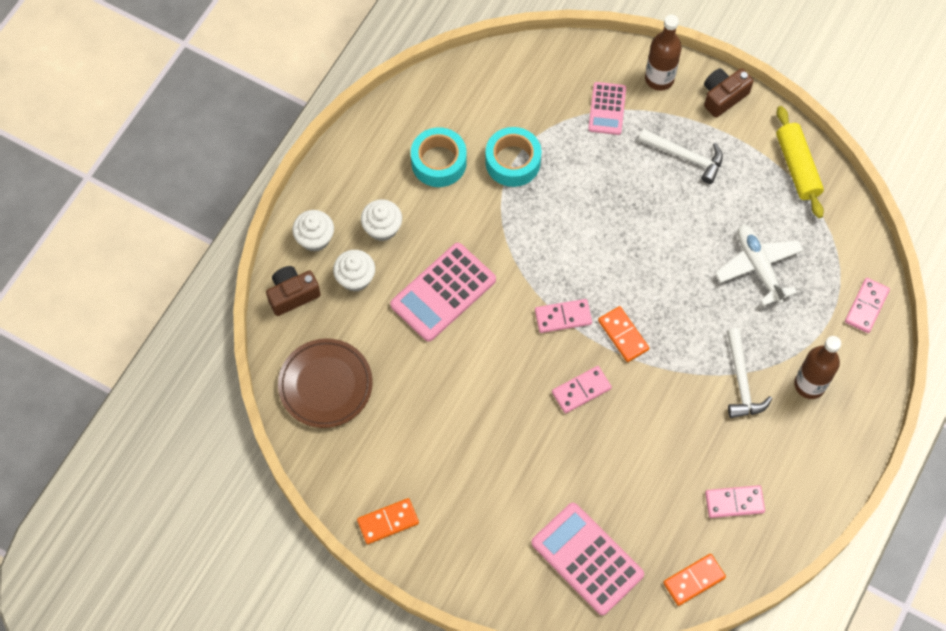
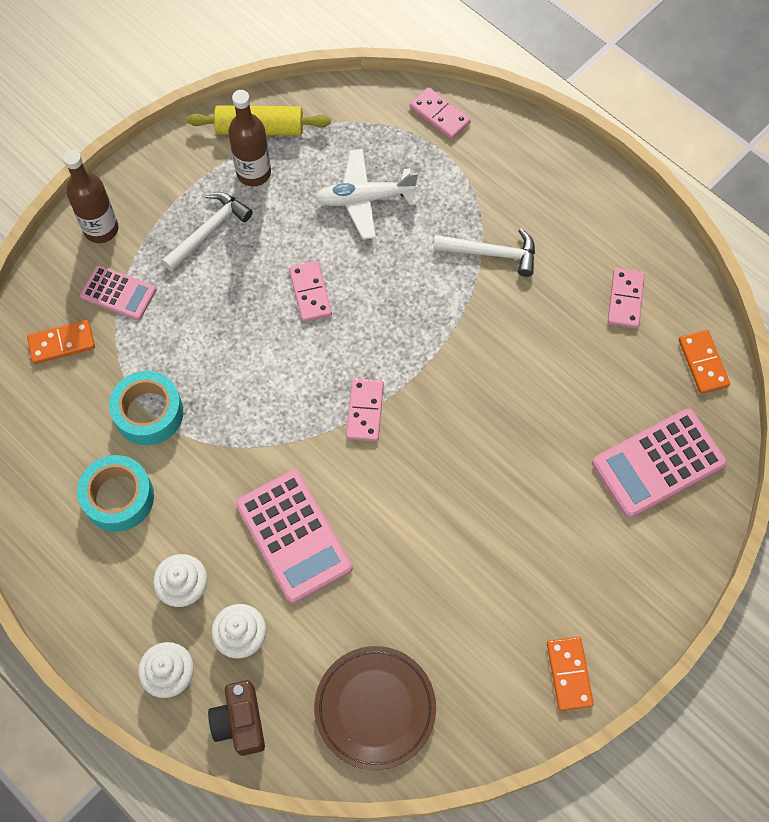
camera: 75 degrees left, 0 degrees up
pink domino [552,366,612,413] -> pink domino moved to [289,261,332,322]
orange domino [598,306,649,362] -> orange domino moved to [27,320,95,364]
brown camera [704,68,754,118] -> none
brown bottle [794,336,841,399] -> brown bottle moved to [228,90,271,186]

